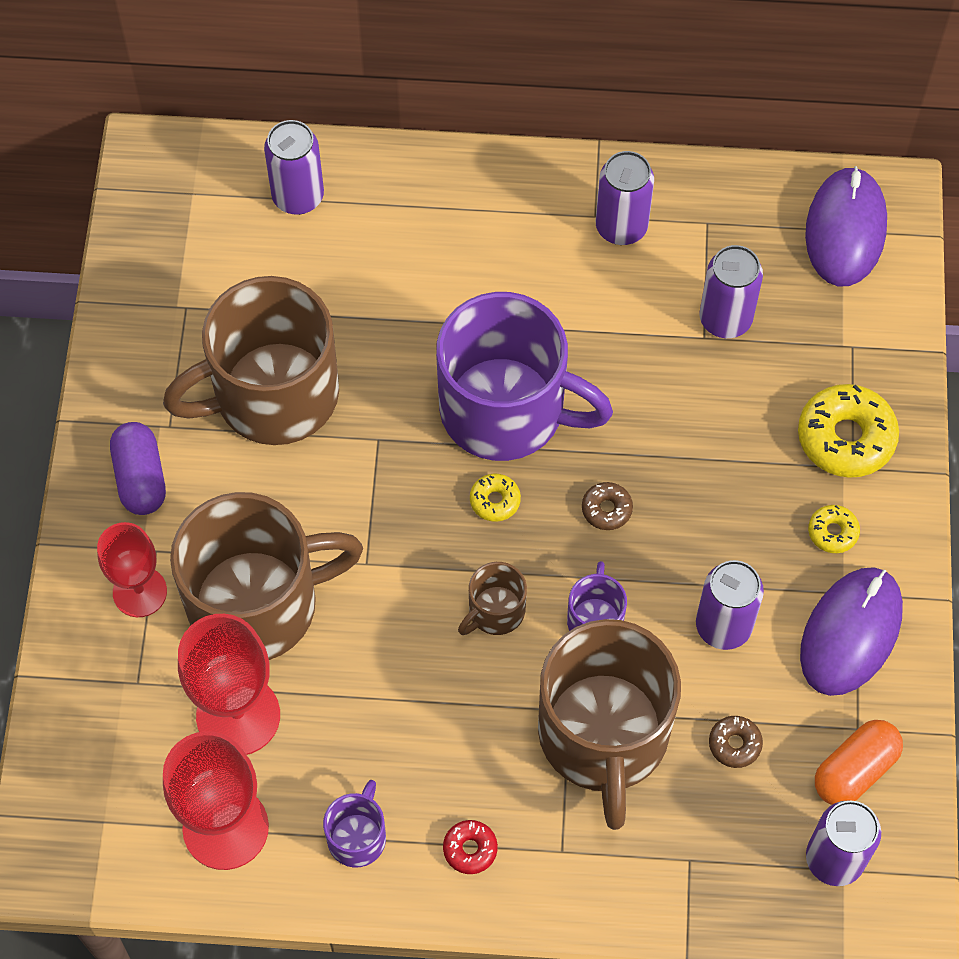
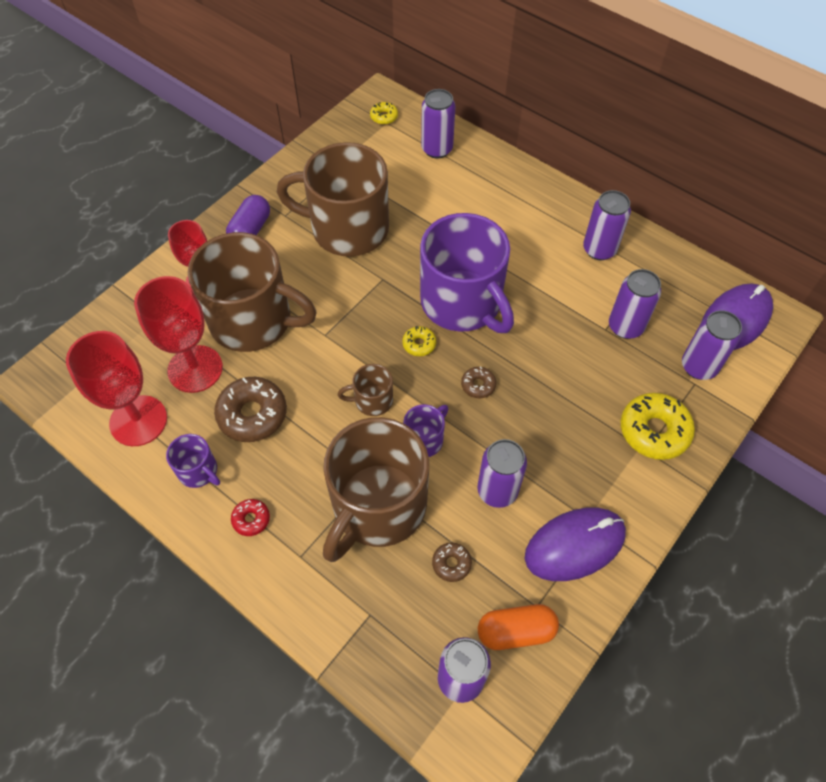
camera: 35 degrees right, 5 degrees down
purple mug [323,780,386,867] -> purple mug turned 75 degrees clockwise [166,434,220,488]
yellow donut [808,505,860,553] -> yellow donut moved to [370,102,398,125]
none -> brown donut [214,377,287,442]
none -> purple can [682,310,742,380]

